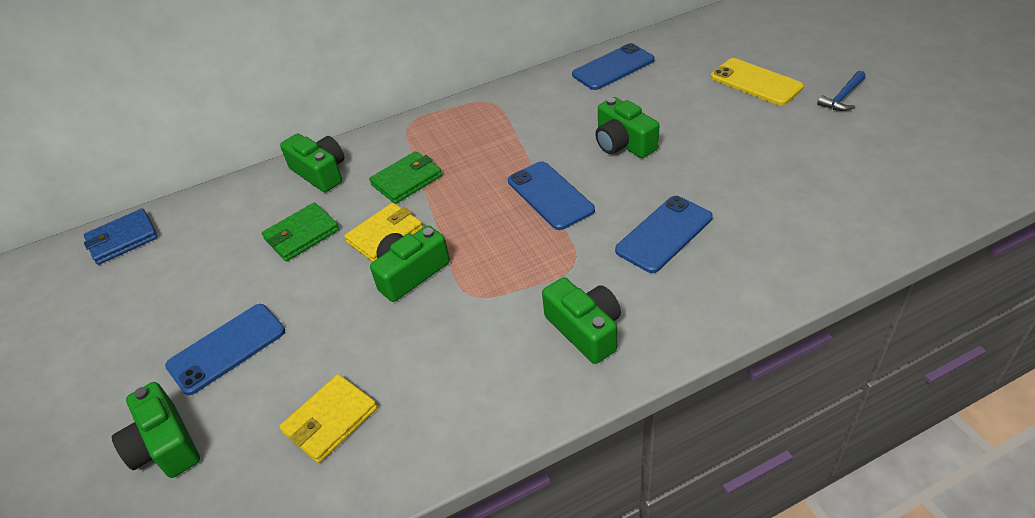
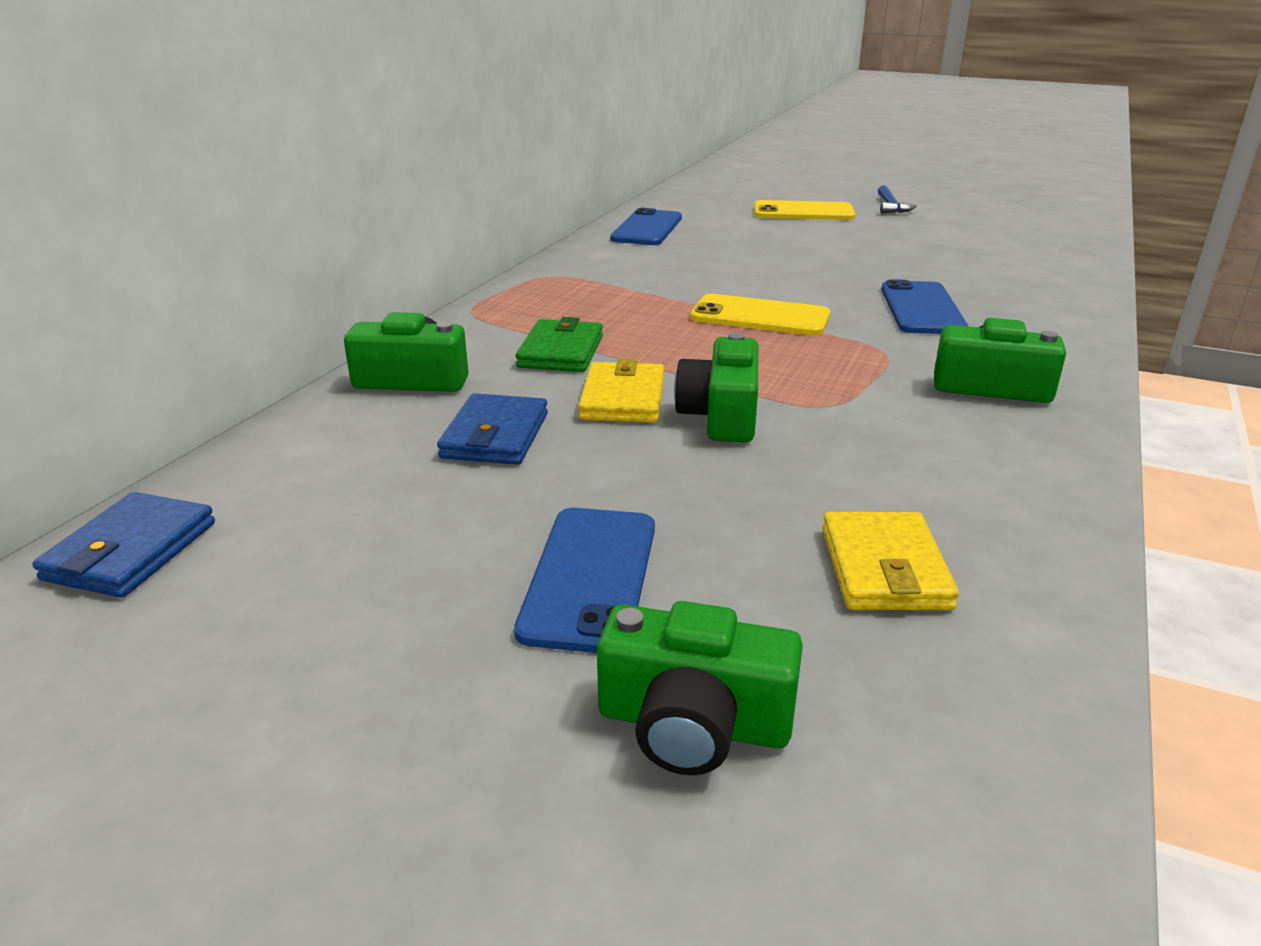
camera: 45 degrees left, 15 degrees down
green wallet [262,203,339,261] -> blue wallet [437,393,548,465]
blue phone [508,161,595,230] -> yellow phone [690,294,830,336]
green camera [595,97,659,158] -> none

